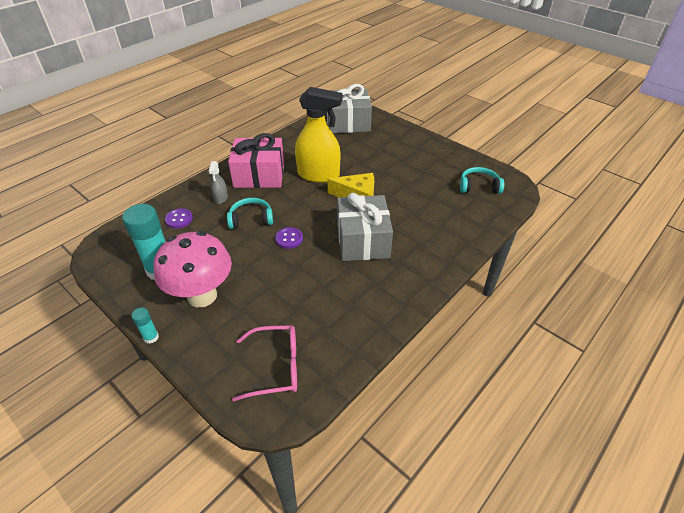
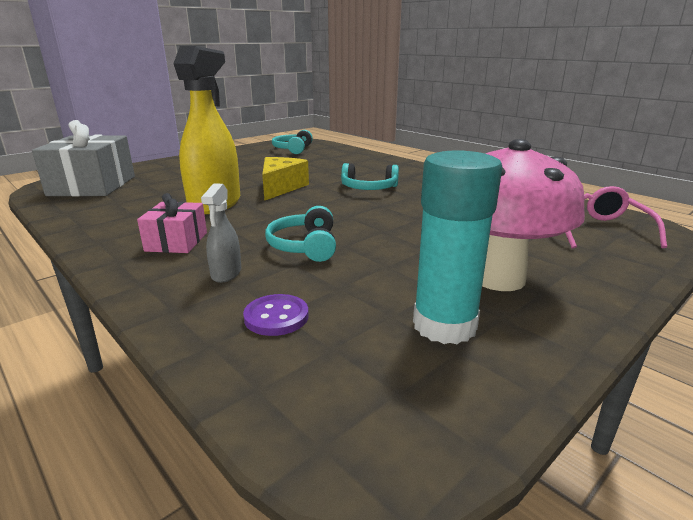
camera: 85 degrees left, 20 degrees down
turquoise glue stick [131,307,159,344] -> none
grey spray bottle [209,161,228,204] -> grey spray bottle turned 90 degrees clockwise [201,183,241,283]
pink gift [228,133,284,188] -> pink gift [137,193,207,253], size x0.56
purple button [275,227,303,249] -> none
grey gift [337,193,393,261] -> turquoise headphones [341,163,399,190]

